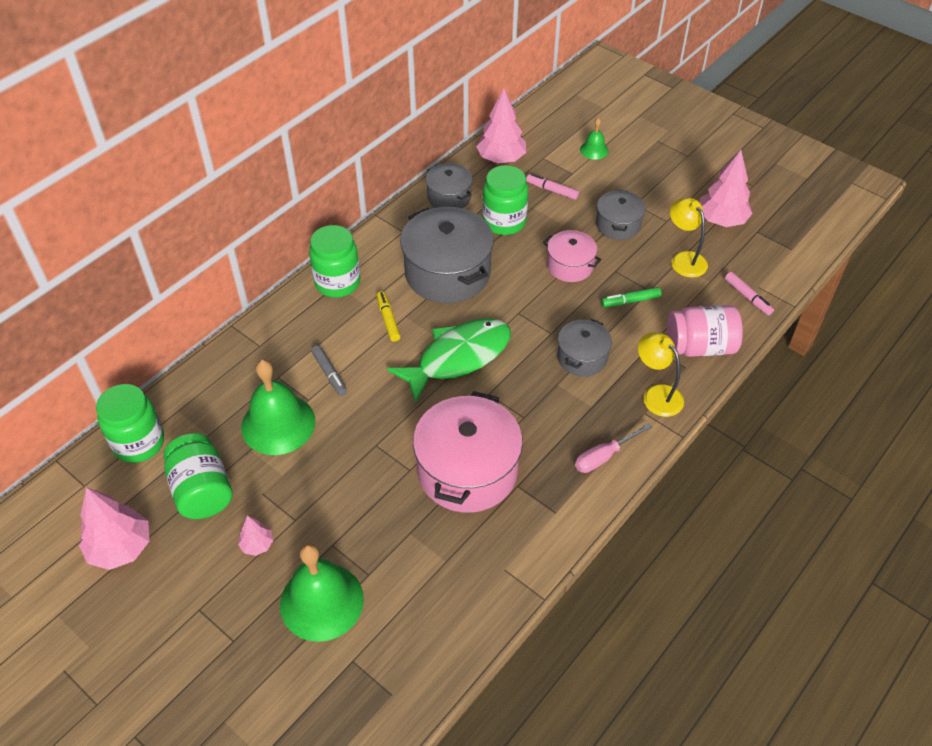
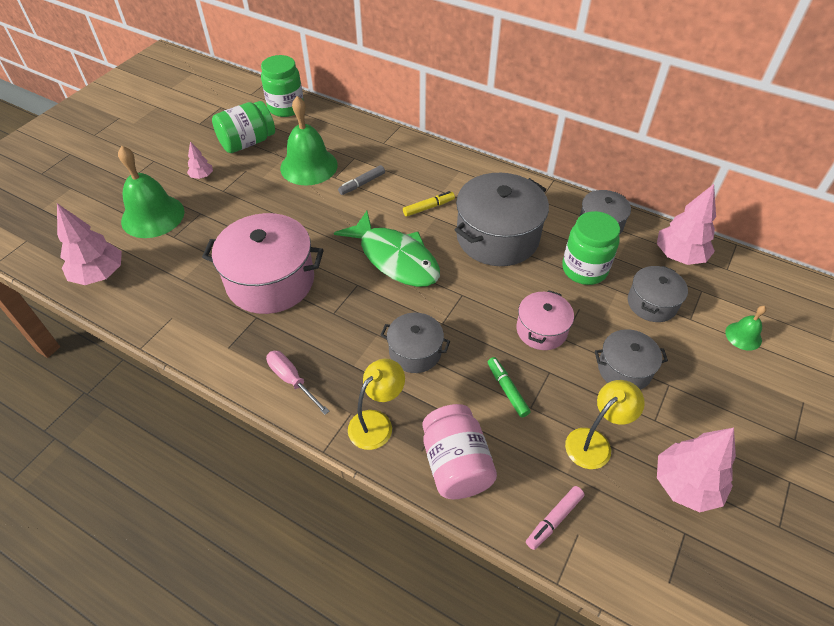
camera: 80 degrees right, 0 degrees up
pink tree [79,487,149,570] -> pink tree moved to [57,203,122,285]
green jar [309,225,360,298] -> none
pink marker [526,174,579,200] -> grey pot [628,266,688,322]

